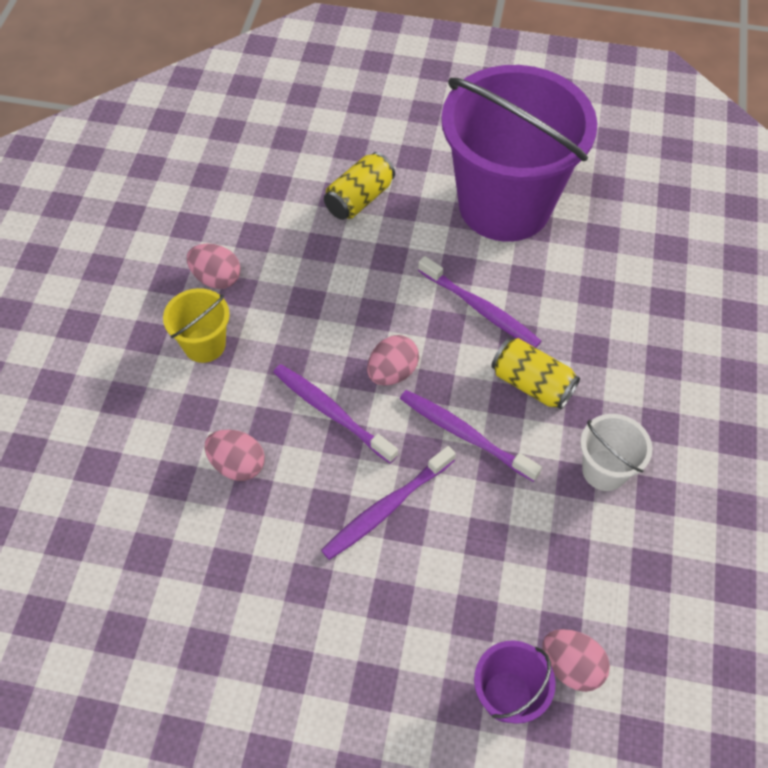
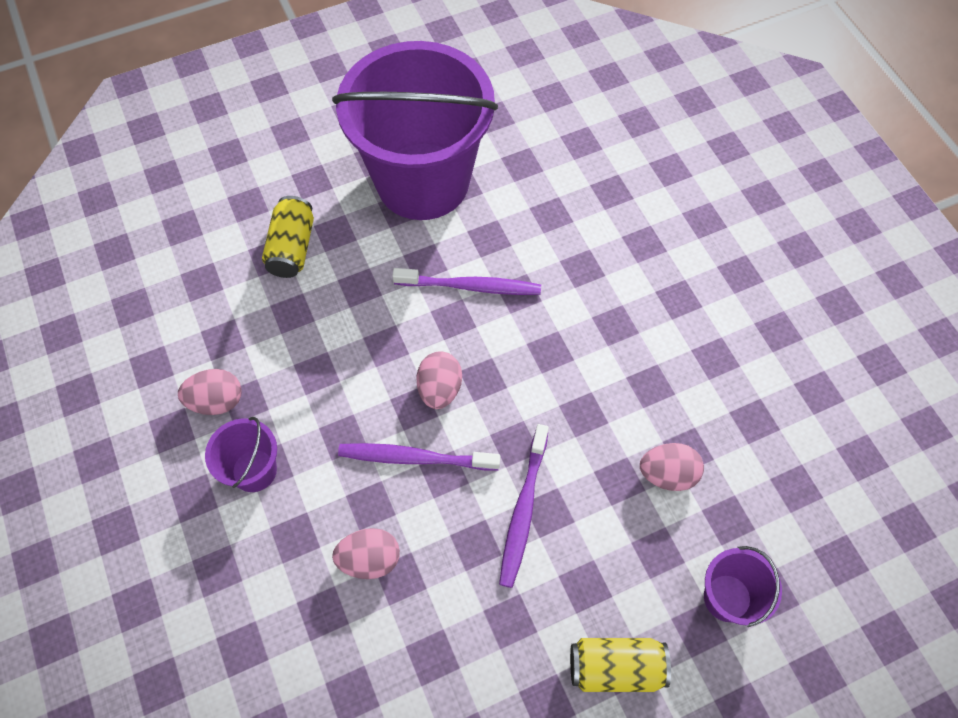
camera: 35 degrees left, 5 degrees up
yellow bucket [163,288,230,363] -> purple bucket [205,417,277,492]
purple toothbrush [400,390,542,482] -> none
yellow can [491,338,580,410] -> yellow can moved to [570,638,671,692]
pink egg [542,629,610,692] -> pink egg moved to [640,443,704,491]
white bucket [580,414,652,491] -> none

